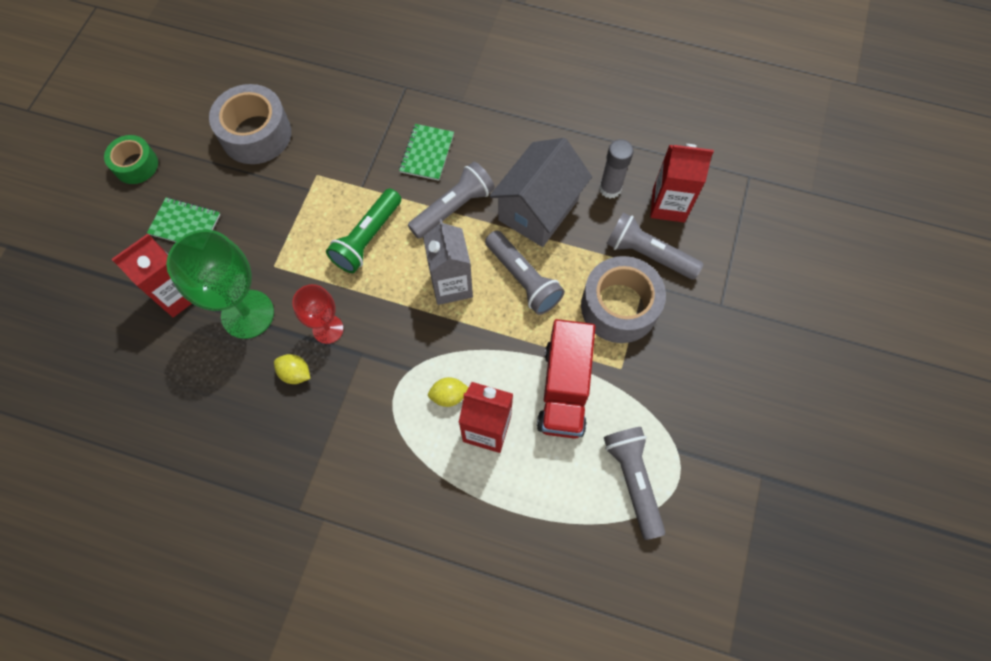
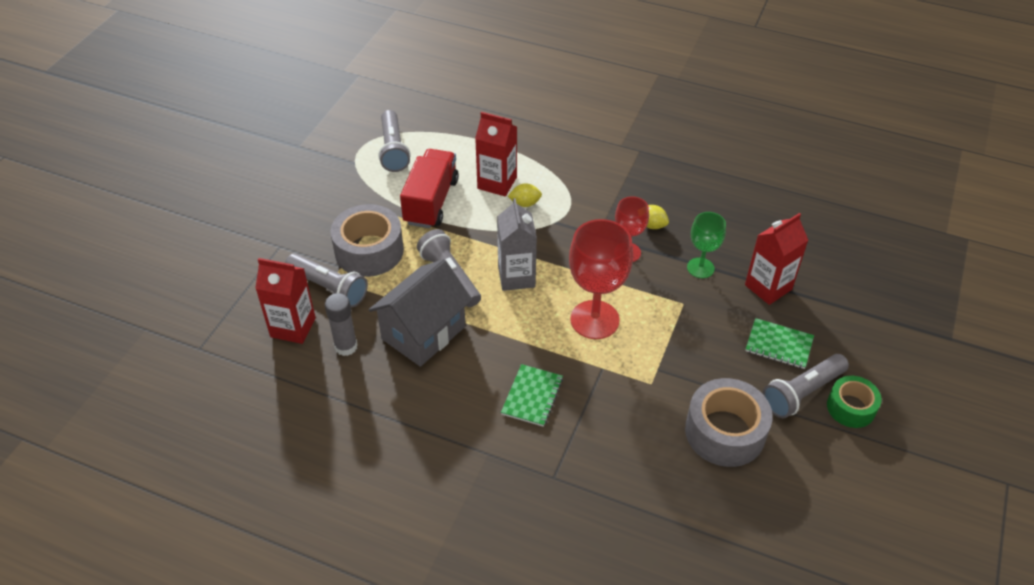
camera: 175 degrees left, 20 degrees down
green goblet [166,229,274,339] -> green goblet [687,212,726,278], size x0.58
green flashlight [326,189,401,273] -> red goblet [569,219,633,339]
grey flashlight [408,162,495,239] -> grey flashlight moved to [763,354,849,418]

